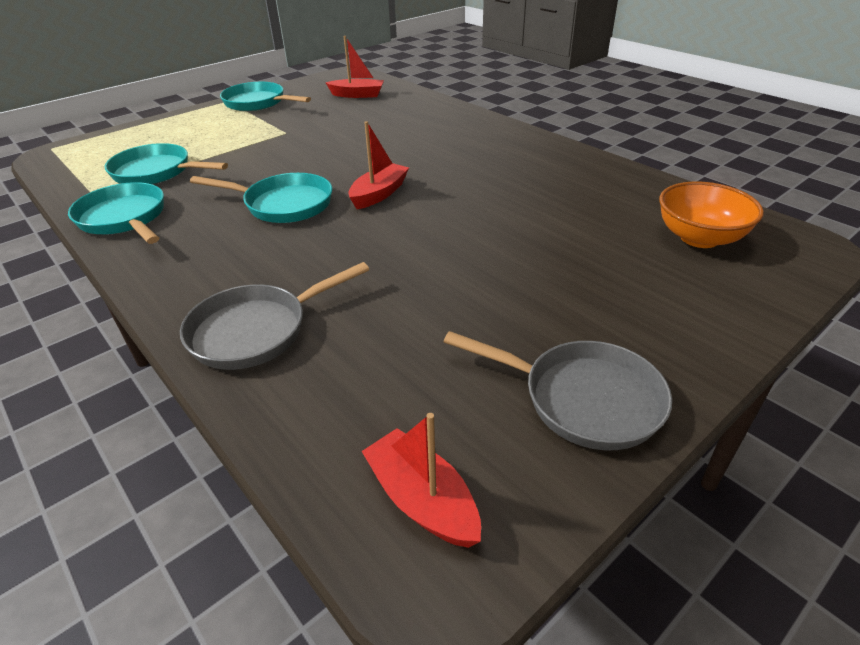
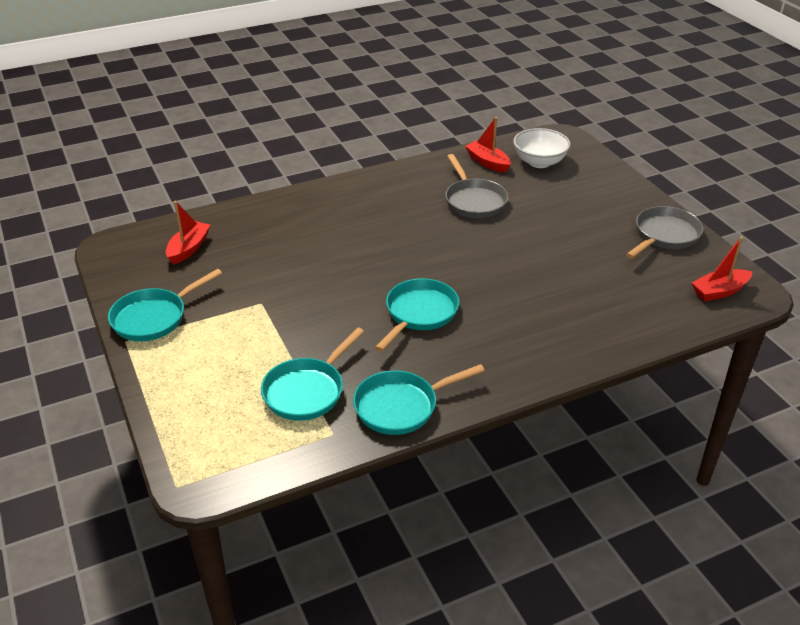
camera: 75 degrees left, 0 degrees up
grey pan [180,262,369,370] -> grey pan moved to [445,154,508,218]
red boat [348,121,409,209] -> red boat moved to [465,117,511,173]
orange bowl [659,182,764,248] -> white bowl [513,128,571,168]

